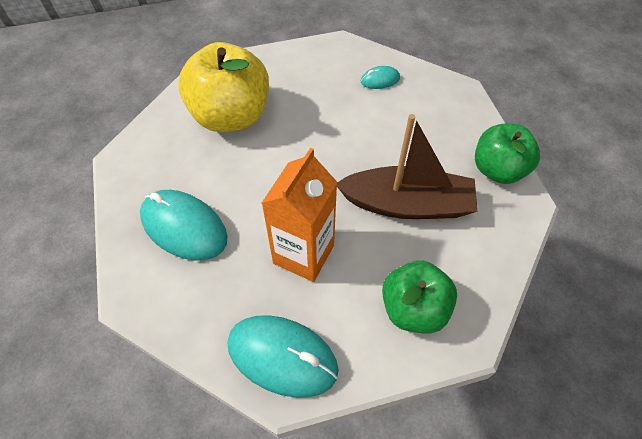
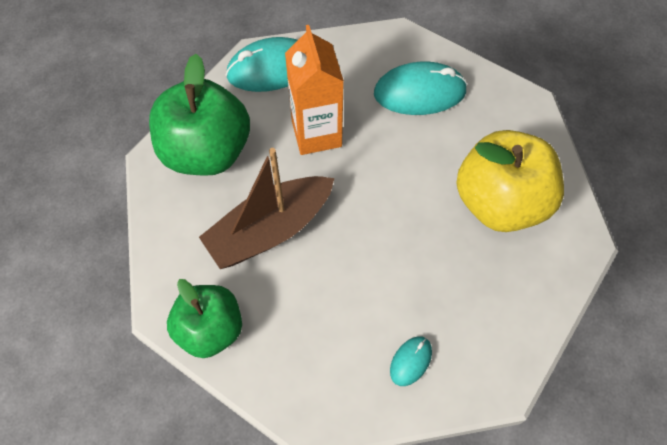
camera: 140 degrees right, 5 degrees up
green apple [382,260,457,333] -> green apple [149,54,250,176], size x1.53

